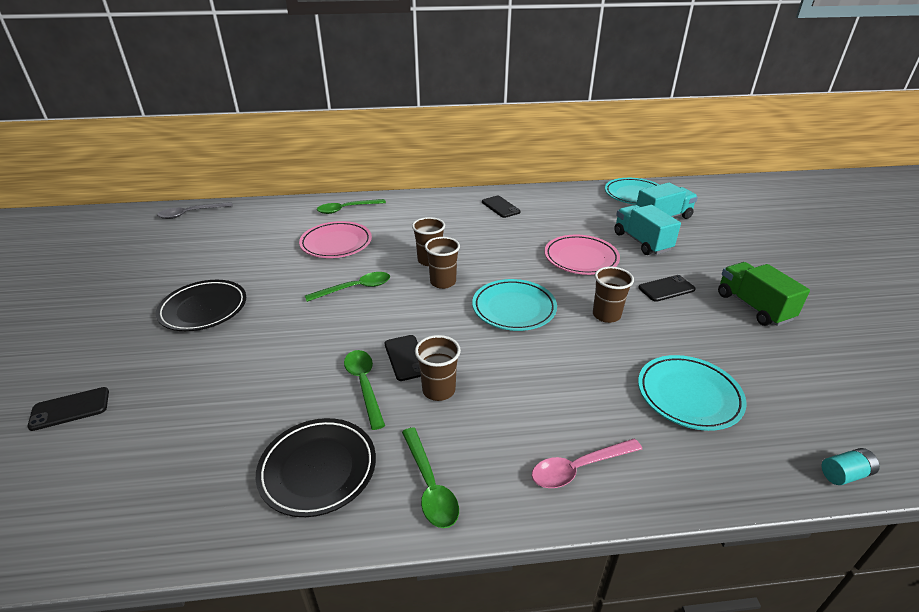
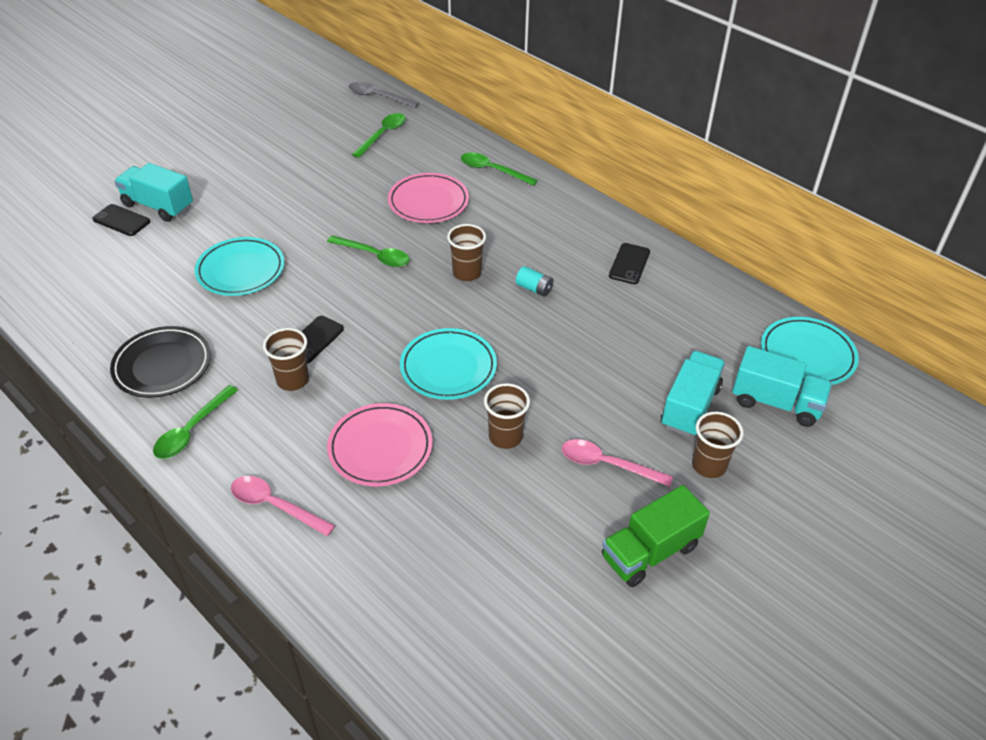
camera: 50 degrees right, 10 degrees up
black plate [156,280,246,331] -> none
green spoon [344,350,385,430] -> green spoon moved to [352,113,406,158]
brown cup [425,237,460,289] -> brown cup moved to [692,412,743,478]
pink plate [544,235,620,275] -> pink plate moved to [327,403,433,486]
black phone [638,275,696,302] -> pink spoon [562,439,673,487]
turquoise plate [638,355,747,431] -> turquoise plate moved to [195,237,284,296]
green truck [718,262,810,326] -> green truck turned 150 degrees counterclockwise [602,485,710,587]
turquoise battery [822,448,880,485] -> turquoise battery moved to [516,266,553,297]
none -> turquoise truck [114,163,193,222]

